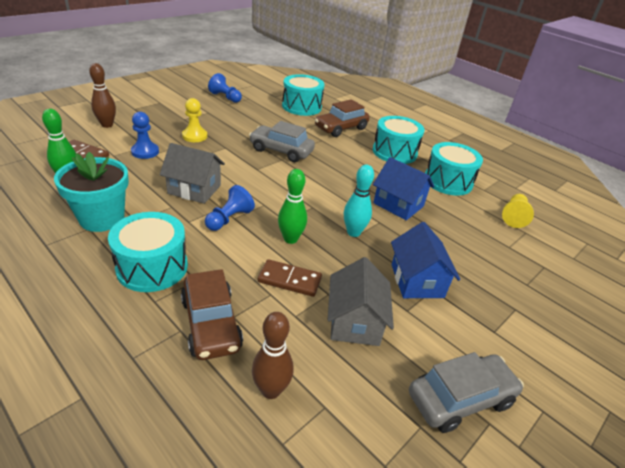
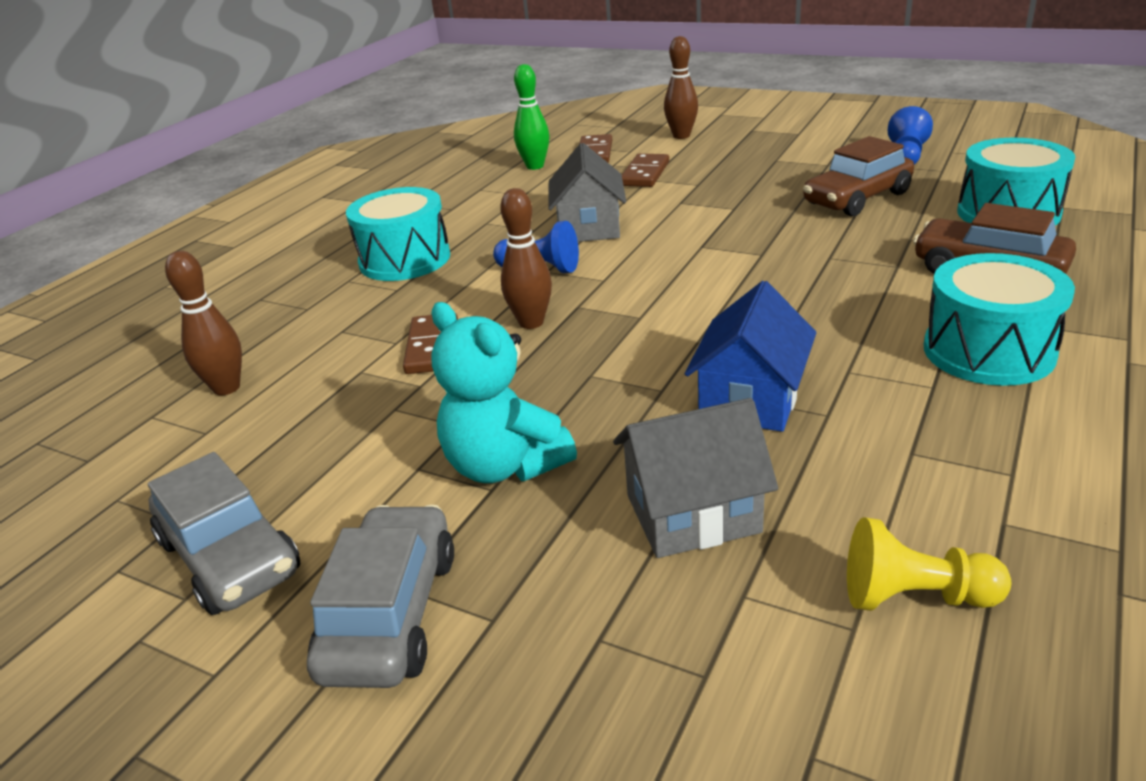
camera: 80 degrees right, 5 degrees down
turquoise flower pot [54,152,129,232] -> none
blue pawn [131,112,159,159] -> brown domino [622,154,669,187]
brown car [181,269,243,360] -> brown car moved to [803,136,914,216]
yellow pawn [182,98,207,142] -> none
grey car [249,121,315,162] -> grey car moved to [307,505,454,688]
green bowling pin [278,169,307,244] -> brown bowling pin [500,188,552,329]
grey house [328,257,394,346] -> grey house moved to [613,398,778,558]
turquoise bowling pin [344,165,374,237] -> none
blue house [391,222,460,298] -> turquoise teddy bear [431,302,577,483]
turquoise drum [425,142,483,196] -> none

